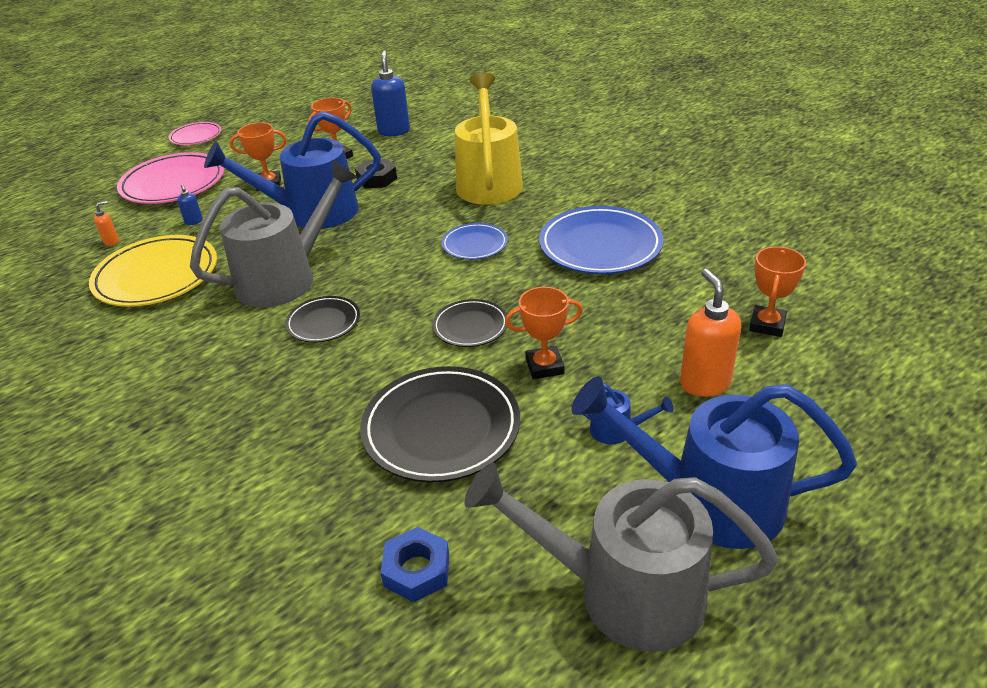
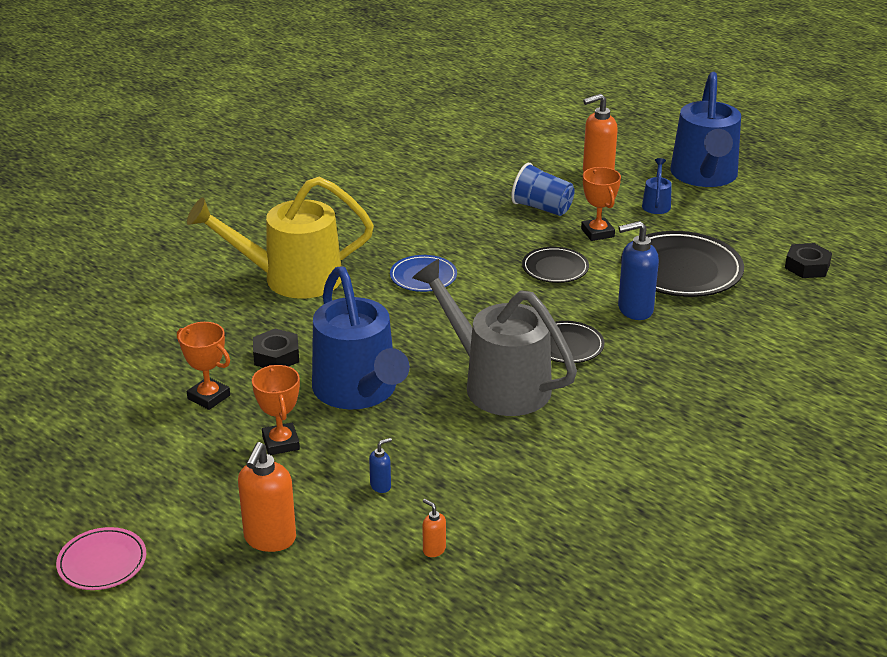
camera: 100 degrees left, 5 degrees down
yellow plate [89,235,217,307] -> none
pink plate [117,152,224,204] -> orange soap dispenser [238,442,296,552]
blue soap dispenser [371,51,410,136] -> blue soap dispenser moved to [618,221,659,320]
blue nut [381,527,449,602] -> black nut [785,243,832,278]
grey watering can [465,463,778,652] -> none
blue plate [539,206,664,274] -> none
orange trophy [749,247,806,337] -> none
none -> blue cup [511,163,575,216]

